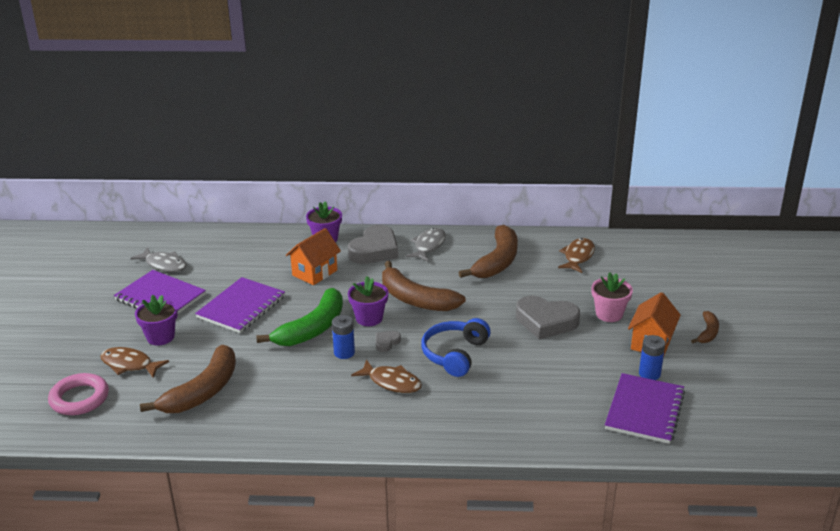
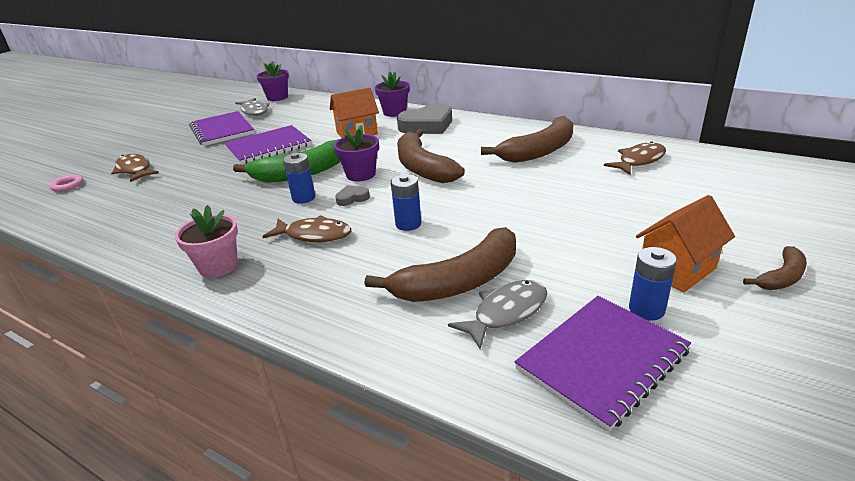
camera: 30 degrees right, 0 degrees up
pink ring [48,373,109,415] -> pink ring [49,175,83,192], size x0.54
purple flower pot [135,295,178,346] -> purple flower pot moved to [256,61,289,101]
brown banana [140,345,236,413] -> brown banana moved to [364,227,516,302]
brown fish [351,359,422,393] -> brown fish turned 45 degrees counterclockwise [262,215,352,242]
grey fish [406,228,446,261] -> grey fish moved to [448,280,547,349]
blue headphones [421,318,491,377] -> blue battery [391,174,421,231]
grey heart [516,296,580,340] -> none
pink flower pot [592,273,633,322] -> pink flower pot moved to [175,205,238,278]

